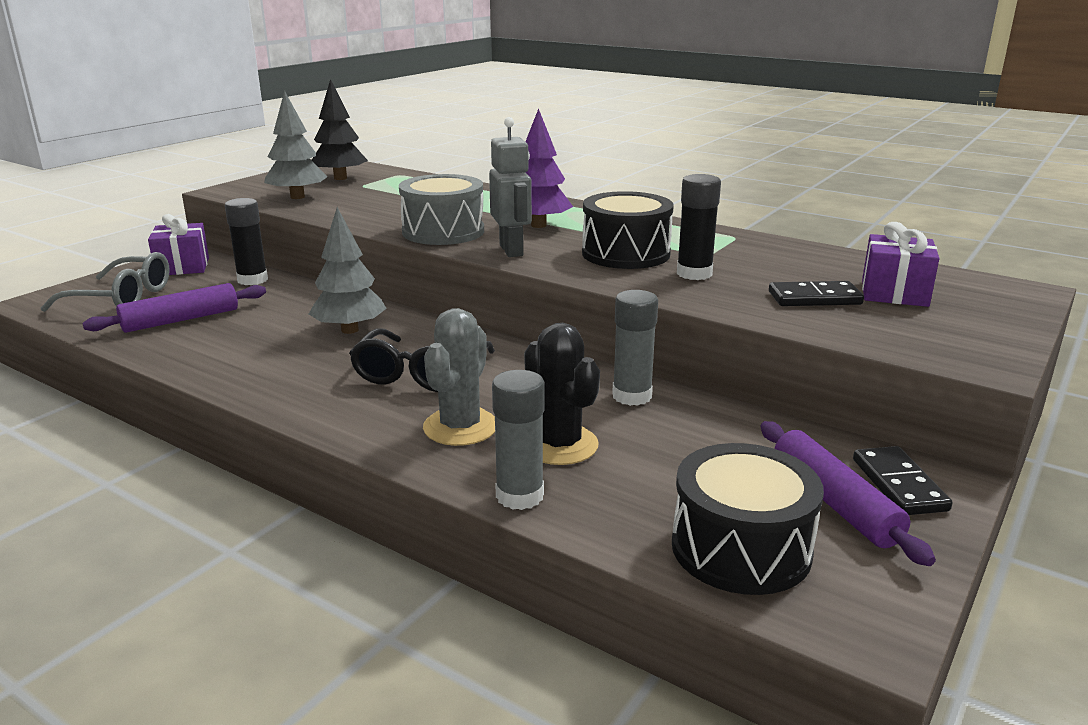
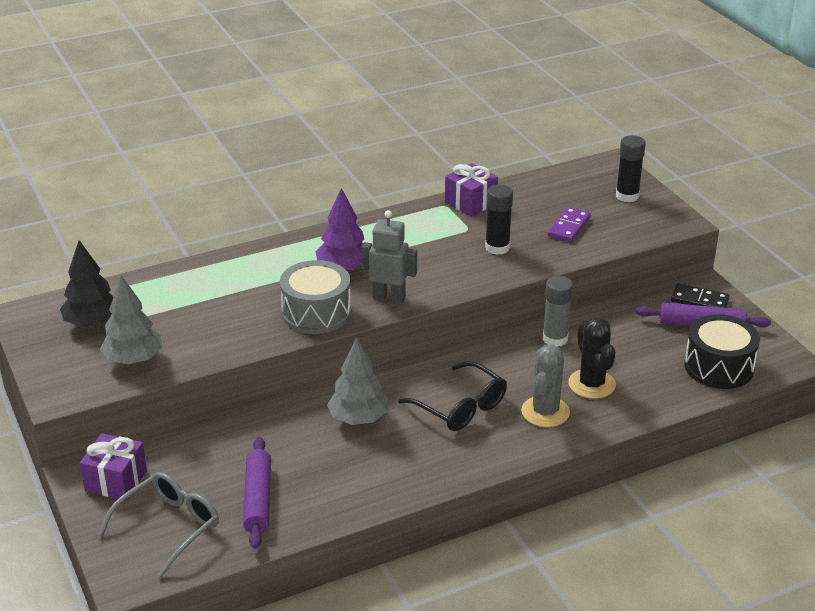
camera: 60 degrees left, 10 degrees up
black glue stick [225,198,268,285] -> black glue stick moved to [616,135,646,202]
grey cactus [423,308,495,446] -> grey cactus turned 60 degrees clockwise [521,344,570,427]
grey glue stick [492,370,545,510] -> none
black cactus [524,323,600,465] -> black cactus turned 75 degrees clockwise [568,318,616,399]
black drum [582,191,674,269] -> none
black domino [769,281,864,306] -> purple domino [547,207,591,242]
purple gift [862,222,939,307] -> purple gift moved to [445,163,498,217]

